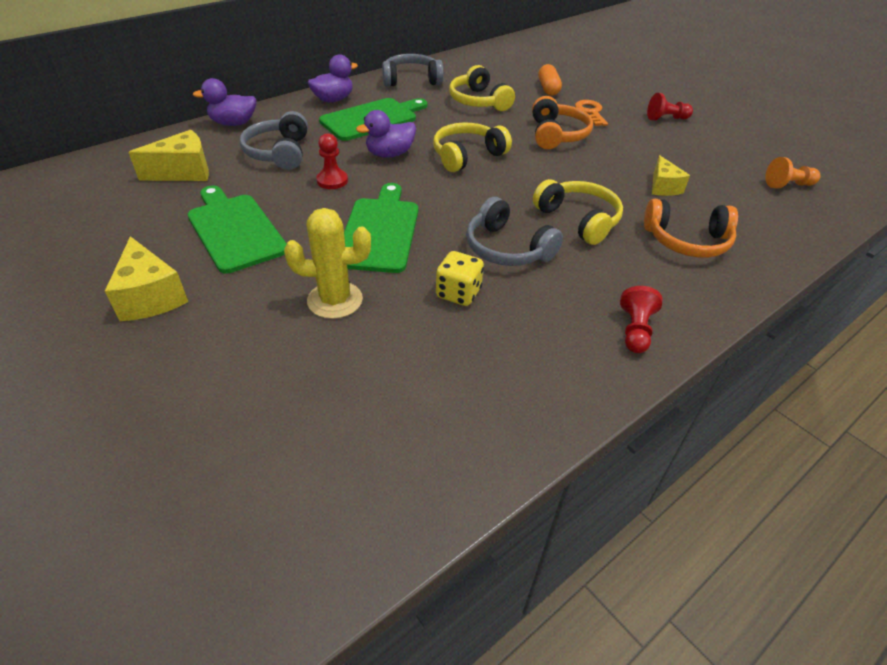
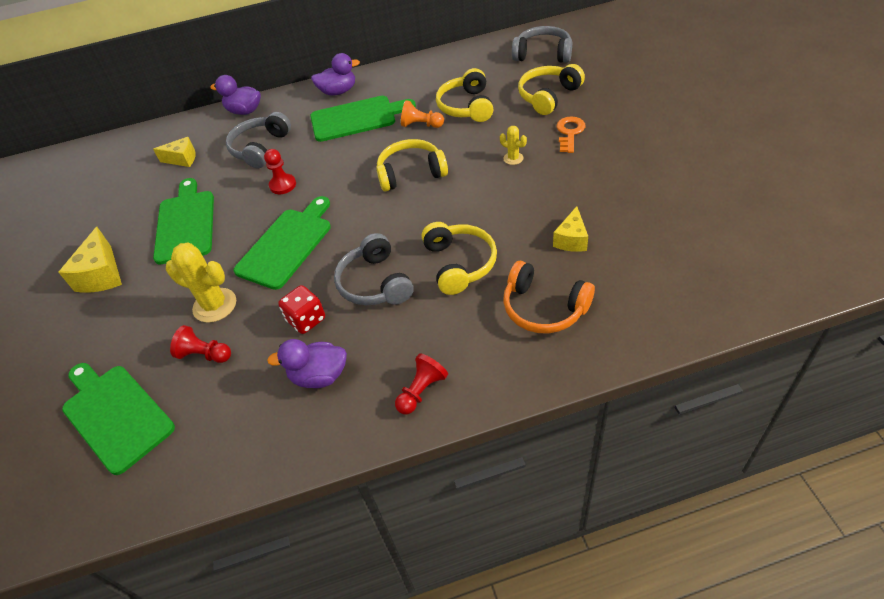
camera: 30 degrees right, 5 degrees up
yellow cheese [128,130,209,181] -> yellow cheese [153,137,196,167], size x0.67
purple duck [356,110,416,158] -> purple duck moved to [267,339,347,388]
grey headphones [382,54,444,87] -> grey headphones moved to [512,26,572,63]
yellow dice [436,251,484,306] -> red dice [278,285,325,334]
orange headphones [532,96,593,149] -> yellow cactus [500,126,527,165]
orange capsule [538,64,562,96] -> yellow headphones [518,64,585,115]
red pawn [647,93,693,121] -> red pawn moved to [170,325,231,363]
orange pawn [765,157,821,189] -> orange pawn moved to [401,100,444,128]
none -> green cutting board [62,363,175,475]

